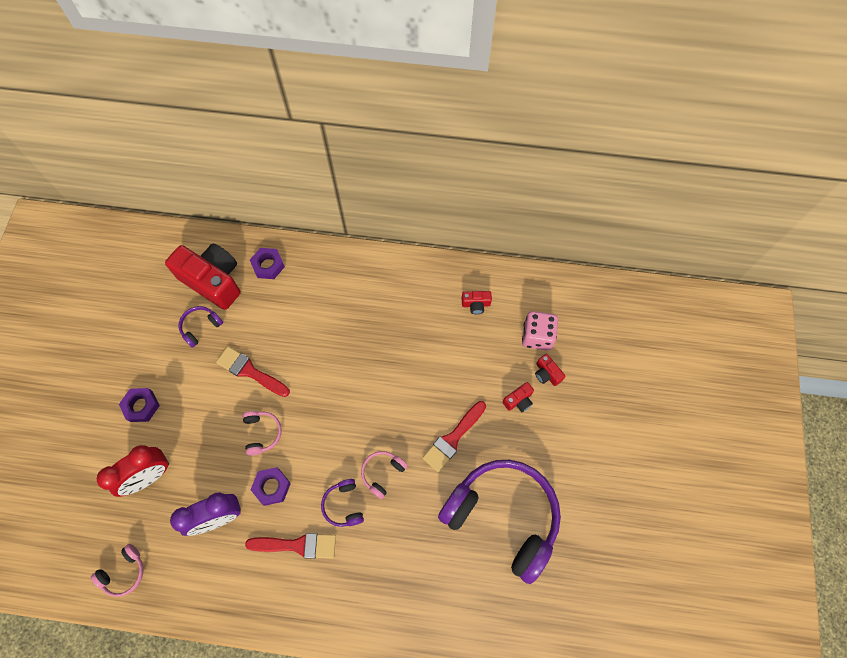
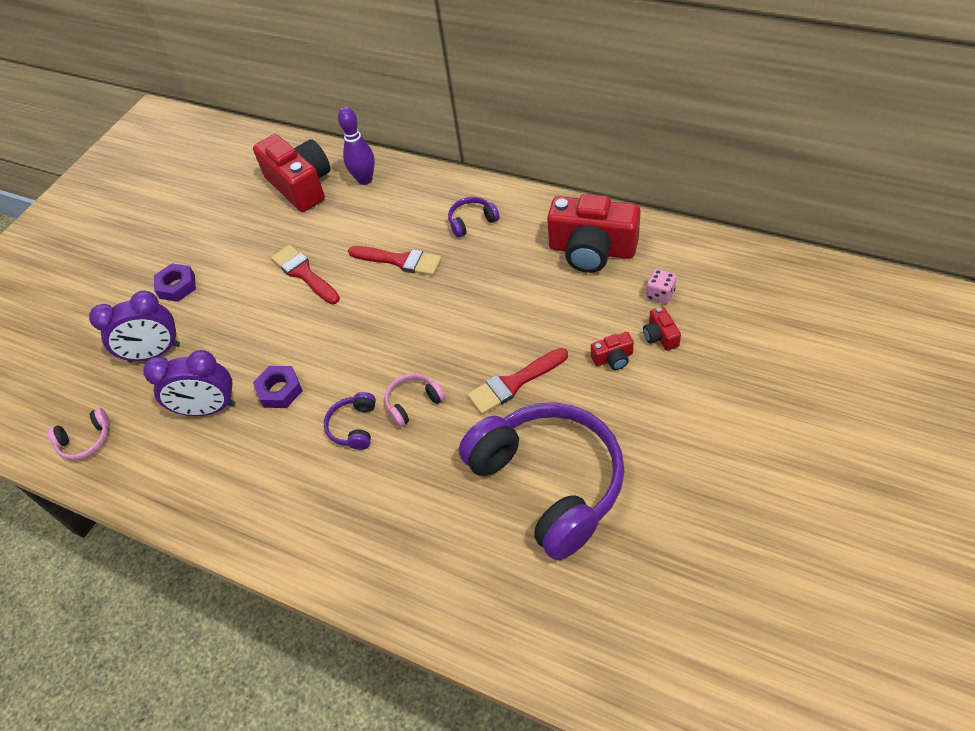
camera: 25 degrees right, 15 degrees down
red clock [97,445,169,497] -> purple clock [89,291,180,363]
purple headphones [179,306,223,348] -> purple headphones moved to [448,197,500,238]
pink headphones [242,411,282,456] -> none
red brush [245,533,336,559] -> red brush moved to [348,246,442,276]
purple nut [250,248,285,279] -> purple bowling pin [338,107,375,185]
red camera [462,291,492,314] -> red camera [547,194,641,273], size x2.36
pink dice [522,311,558,351] -> pink dice [646,269,677,304], size x0.61

